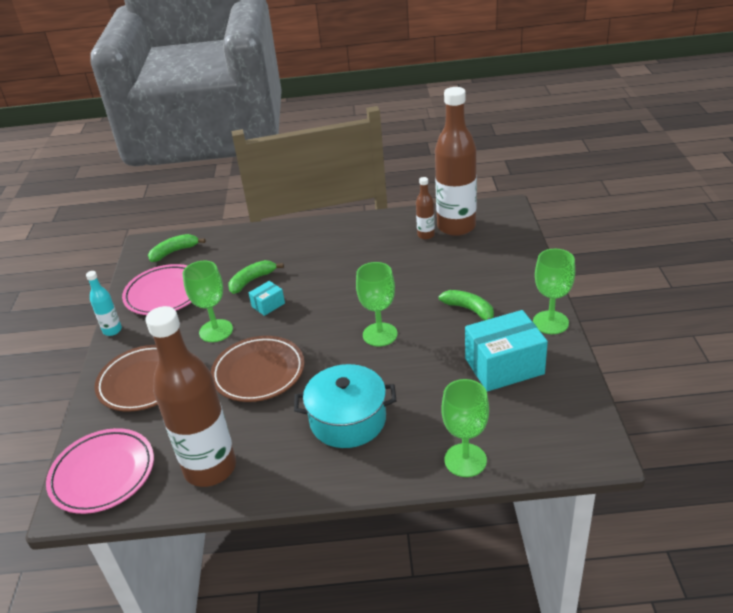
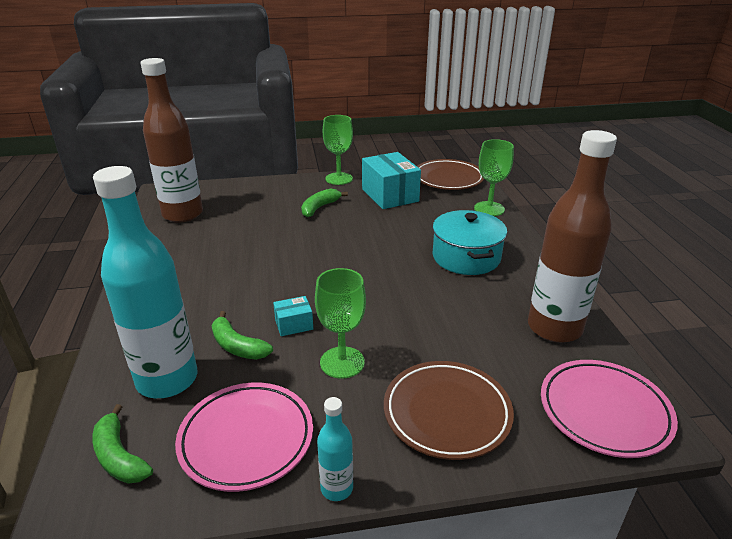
camera: 100 degrees left, 5 degrees down
brown plate [211,336,304,402] -> brown plate moved to [417,159,484,190]
turquoise box [249,281,285,316] -> turquoise box turned 60 degrees counterclockwise [273,296,313,336]
green goblet [356,262,397,347] -> none
brown bottle [416,177,435,240] -> none
none -> turquoise bottle [93,166,197,398]

